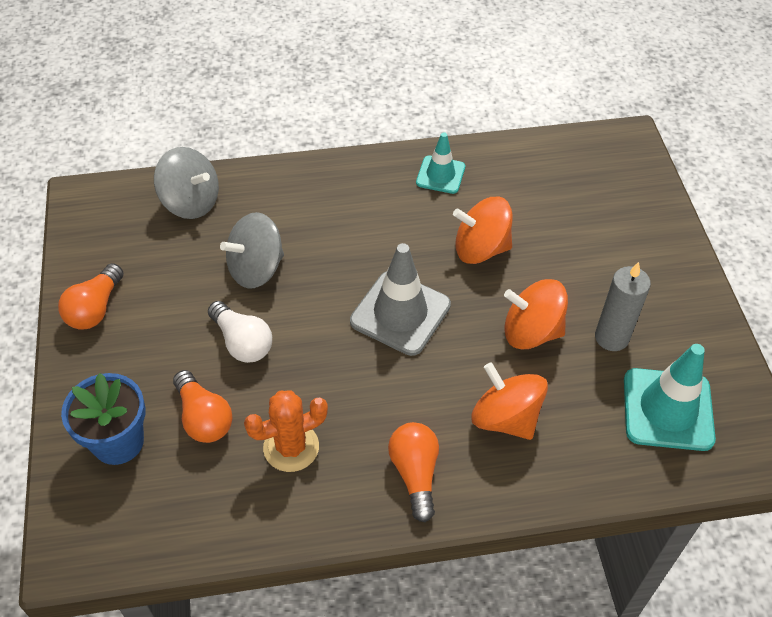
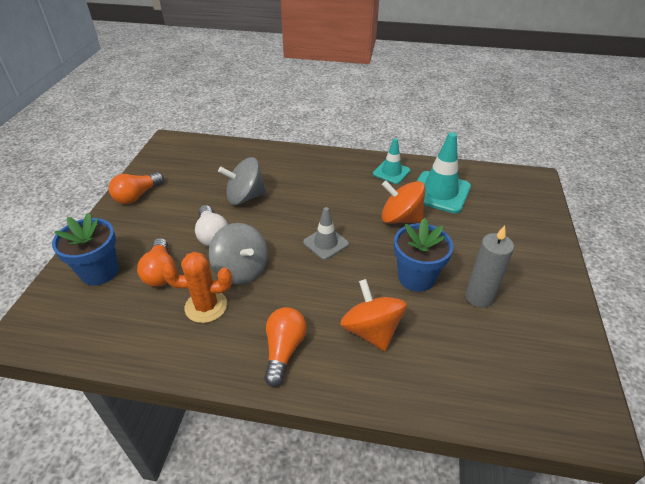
camera: 20 degrees right, 10 degrees down
grey spinning top [154,147,219,219] -> grey spinning top moved to [209,223,268,285]
grey traffic cone [350,243,451,356] -> grey traffic cone [303,207,349,260], size x0.60
orange spinning top [504,279,568,349] -> blue flower pot [394,218,453,292]
turquoise traffic cone [624,344,716,451] -> turquoise traffic cone moved to [417,132,471,213]

